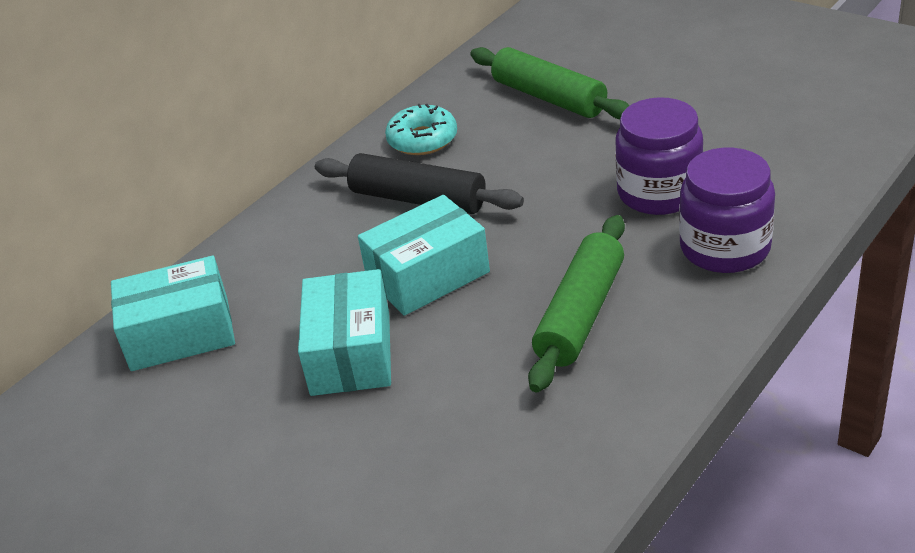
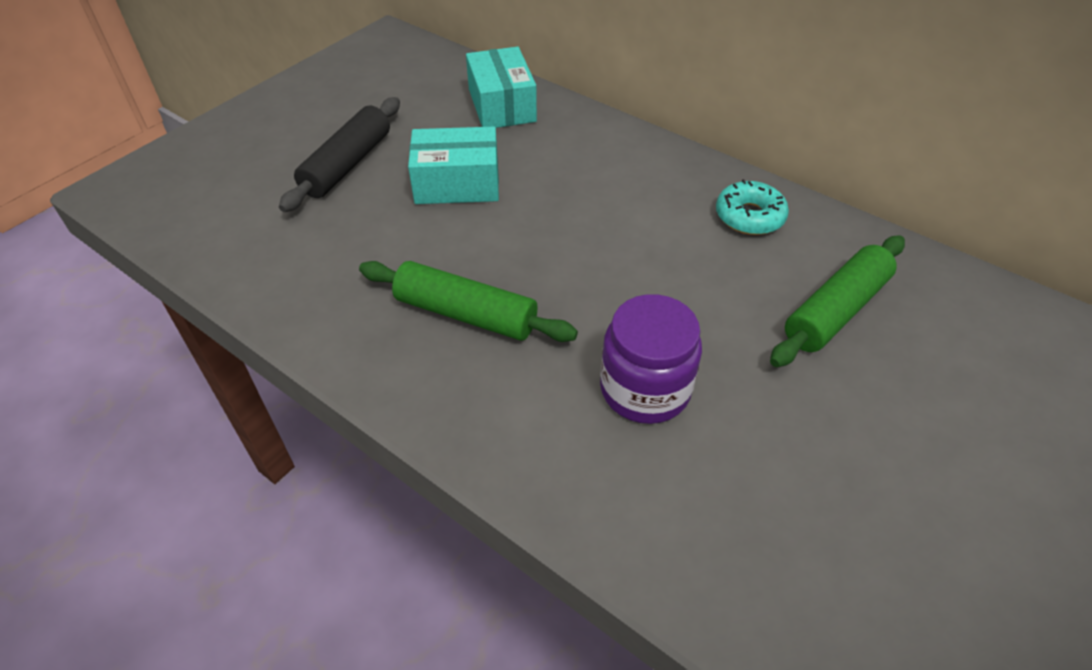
camera: 85 degrees right, 10 degrees up
black rolling pin [315,153,524,214] -> black rolling pin moved to [279,97,400,212]
turquoise box [358,195,490,316] -> none
purple jar [679,148,775,273] -> none

